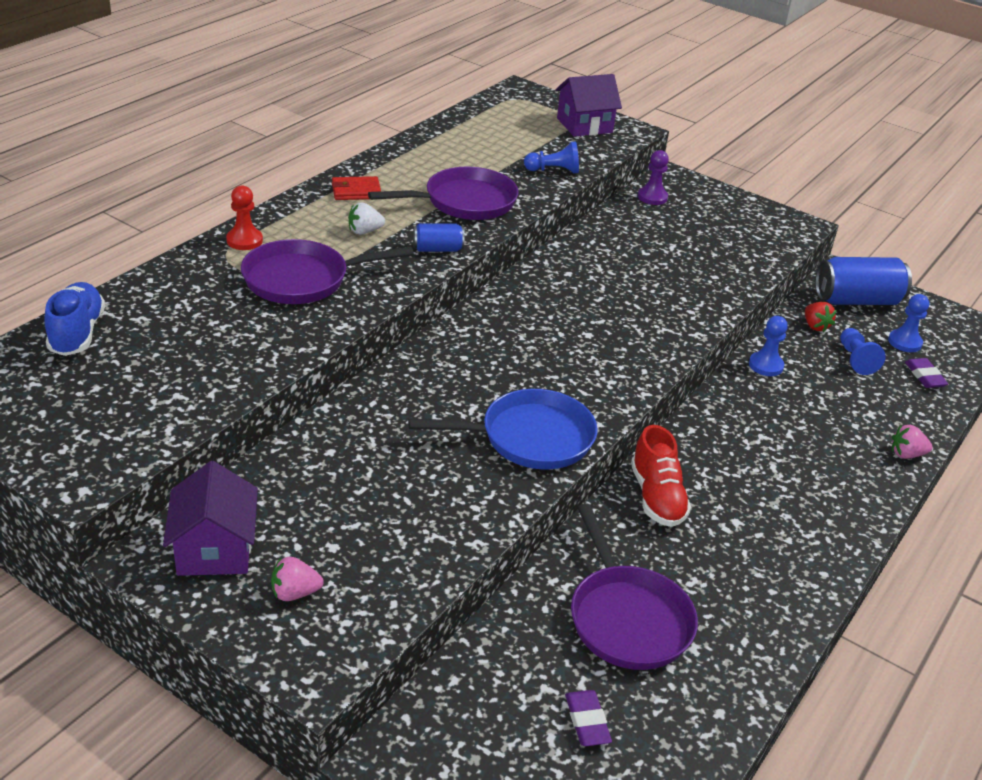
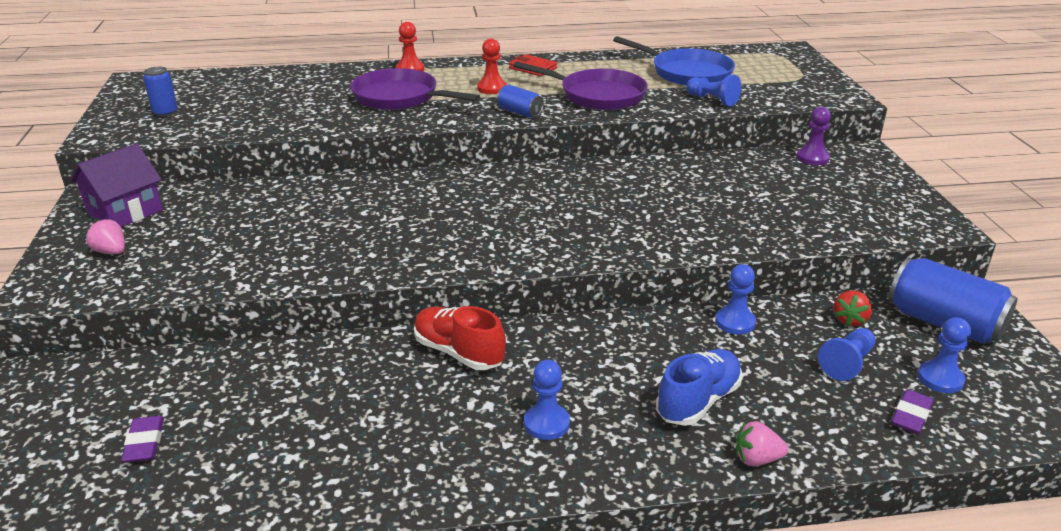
camera: 50 degrees right, 5 degrees down
blue shoe [44,282,105,356] -> blue shoe moved to [656,349,742,426]
white strawberry [348,202,385,235] -> red pawn [477,39,507,94]
blue pan [408,389,598,469] -> blue pan moved to [613,36,735,86]
purple house [556,74,622,137] -> none
purple eraser [565,690,612,746] -> purple eraser turned 45 degrees counterclockwise [121,416,164,463]
purple pan [571,504,698,670] -> none
red shoe [631,425,691,527] -> red shoe turned 90 degrees clockwise [414,306,506,370]
pink strawberry [892,425,933,459] -> pink strawberry turned 45 degrees counterclockwise [736,421,788,466]
none -> blue can [143,67,178,117]
none -> blue pawn [524,360,570,440]

